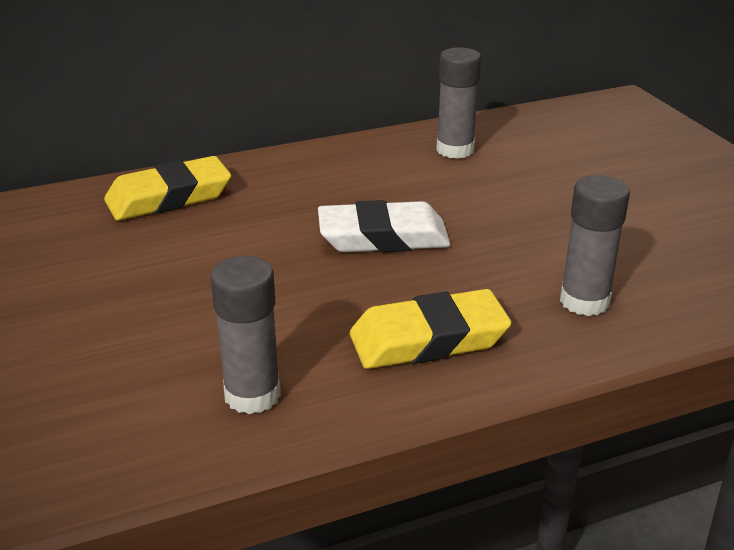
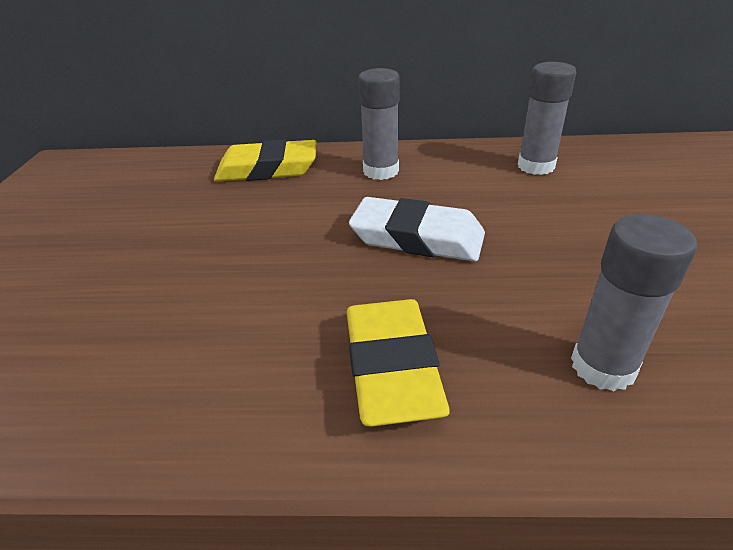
camera: 25 degrees right, 5 degrees up
grey glue stick [211,256,281,414] -> grey glue stick moved to [358,68,400,180]
yellow eraser [350,289,511,369] -> yellow eraser turned 75 degrees clockwise [347,299,450,427]

